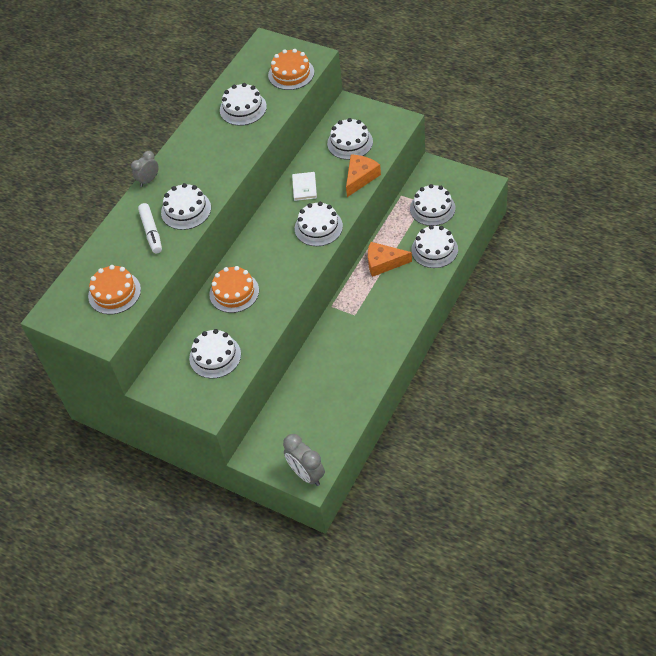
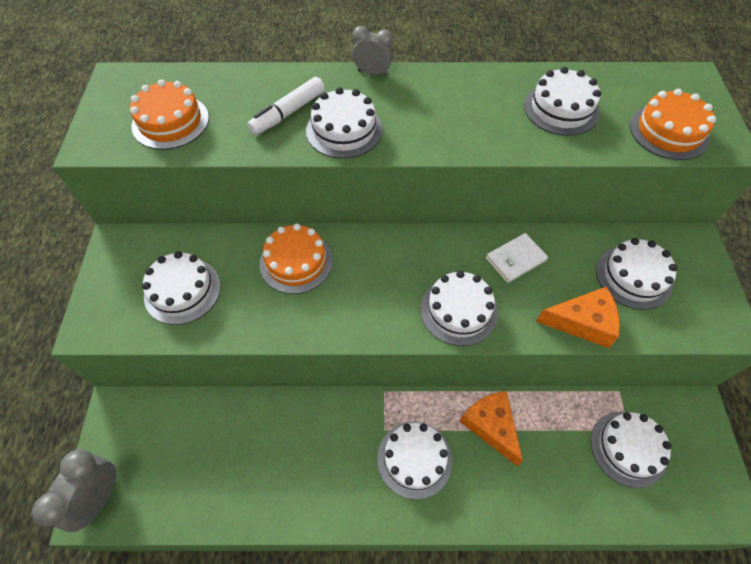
camera: 55 degrees right, 5 degrees up
white cake [411,225,458,268] -> white cake moved to [377,421,452,499]

